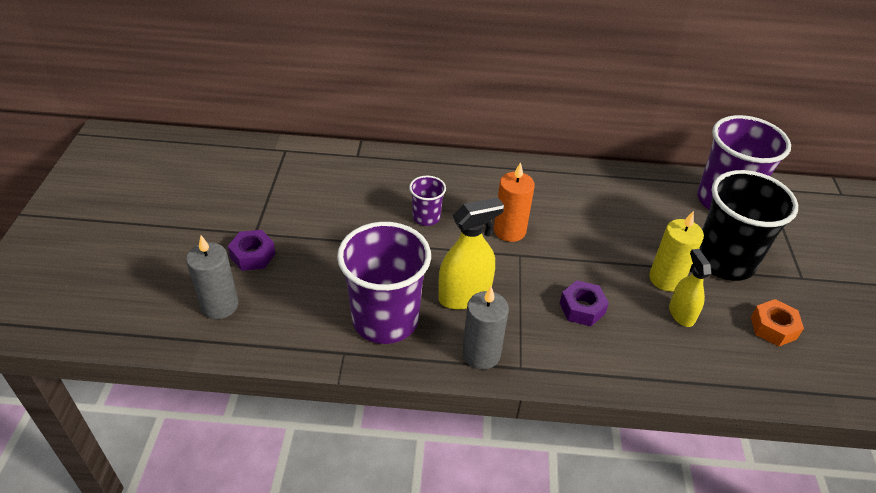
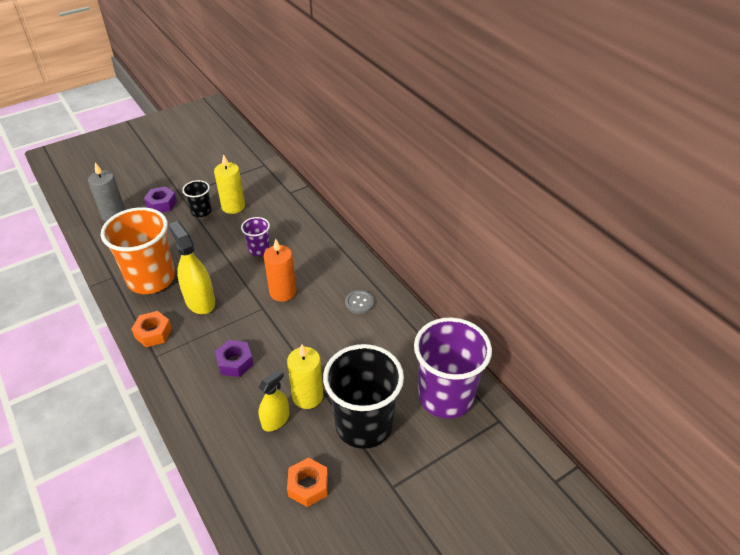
camera: 55 degrees right, 0 degrees up
purple cup [337,222,431,344] -> orange cup [101,207,175,294]
yellow spray bottle [438,197,504,309] -> yellow spray bottle turned 150 degrees counterclockwise [168,221,215,314]
grey candle [462,286,509,370] -> orange nut [131,311,172,347]
none -> black cup [182,180,212,217]
none -> yellow candle [214,154,245,214]
none -> grey button [345,290,374,314]

